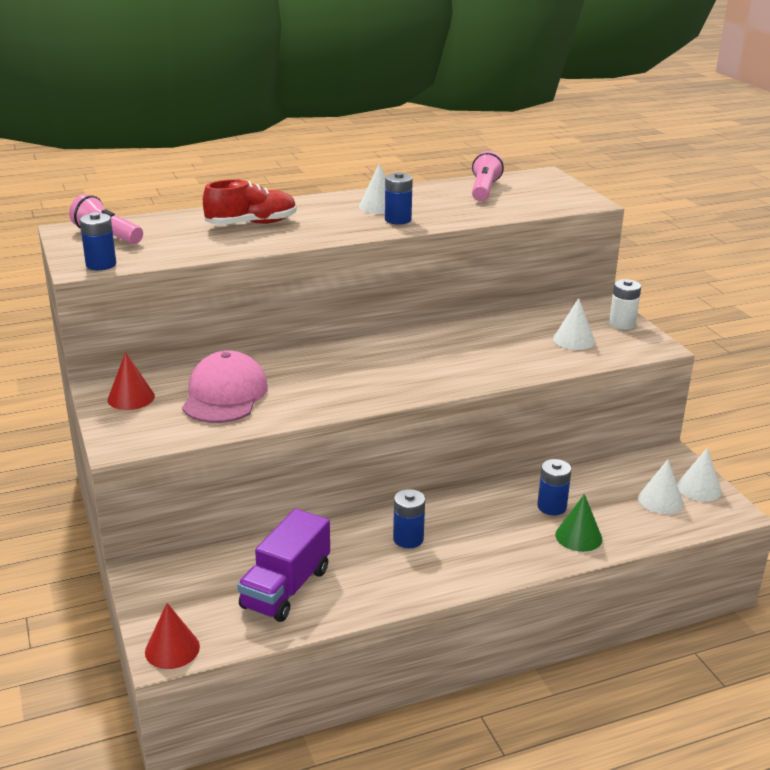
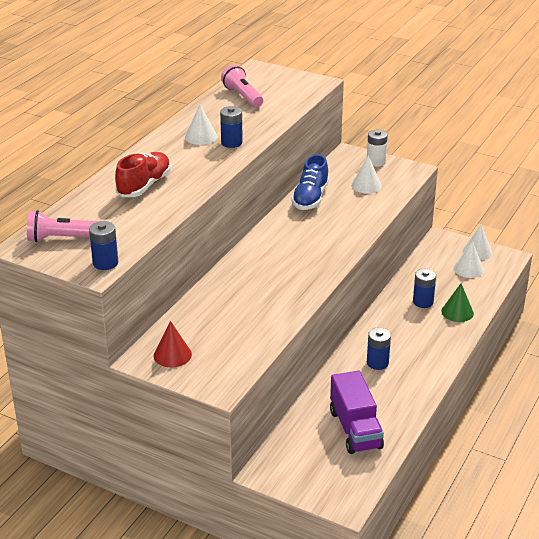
camera: 40 degrees left, 5 degrees up
red cone [145,603,200,669] -> none
pink cap [182,350,268,423] -> none
none -> blue shoe [291,154,329,210]

